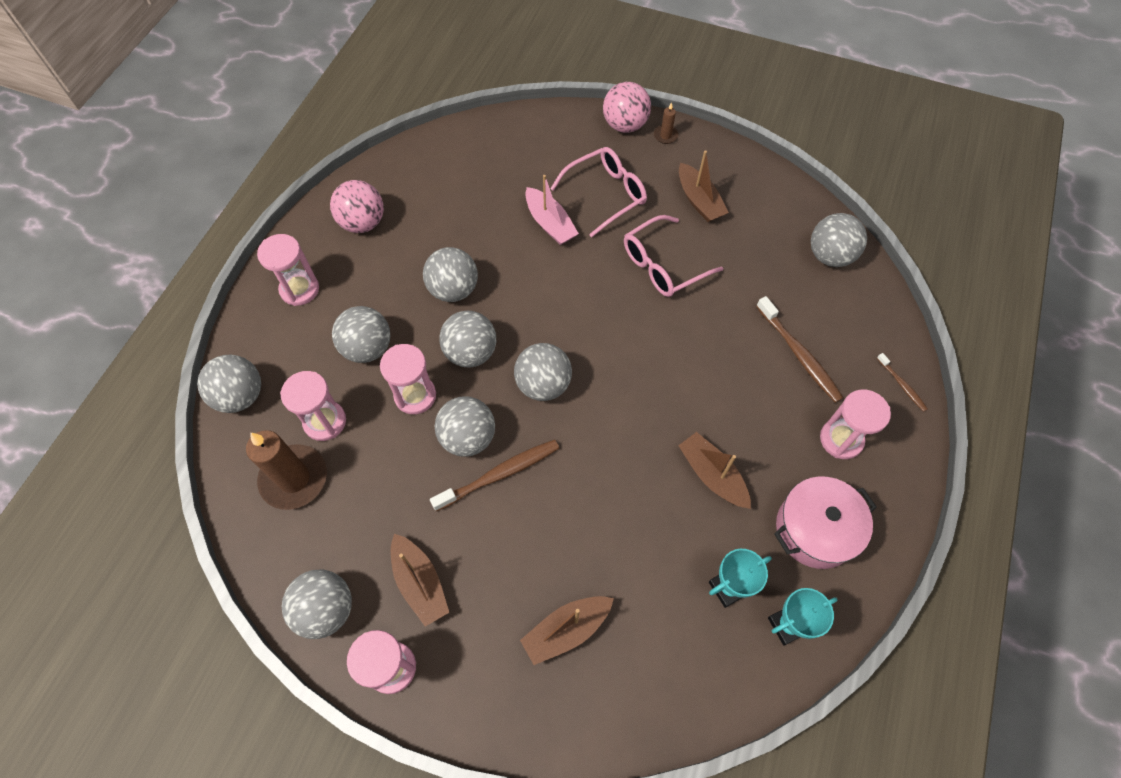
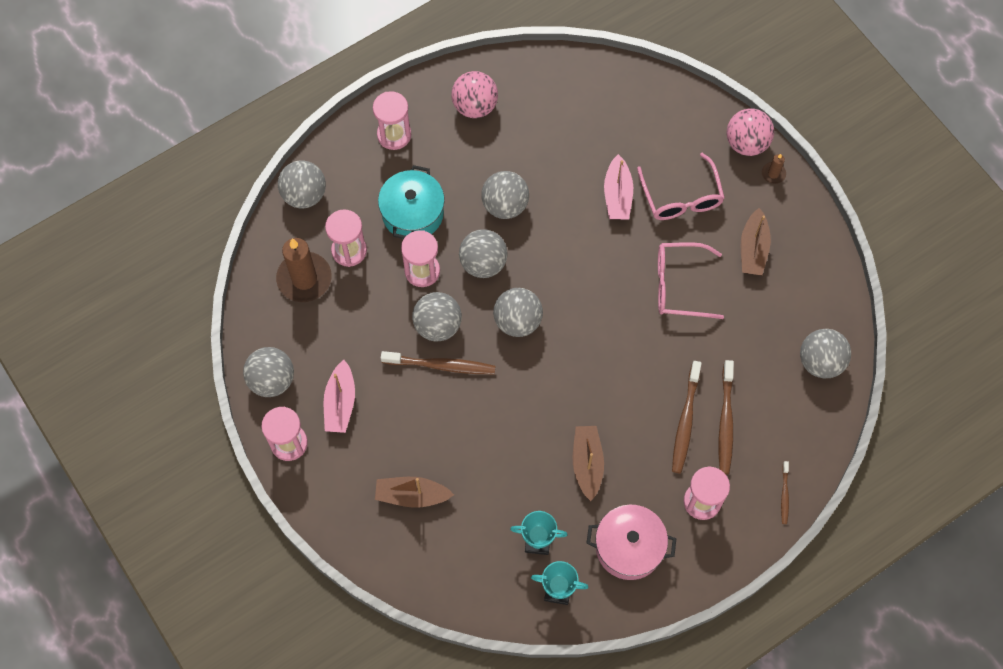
camera: 35 degrees right, 5 degrees up
grey ball [332,306,390,363] -> turquoise pot [378,165,445,239]
brown boat [391,534,449,627] -> pink boat [324,360,355,433]
pink glasses [550,147,647,237] -> pink glasses turned 75 degrees clockwise [637,153,725,220]
none -> brown toothbrush [672,361,702,473]

